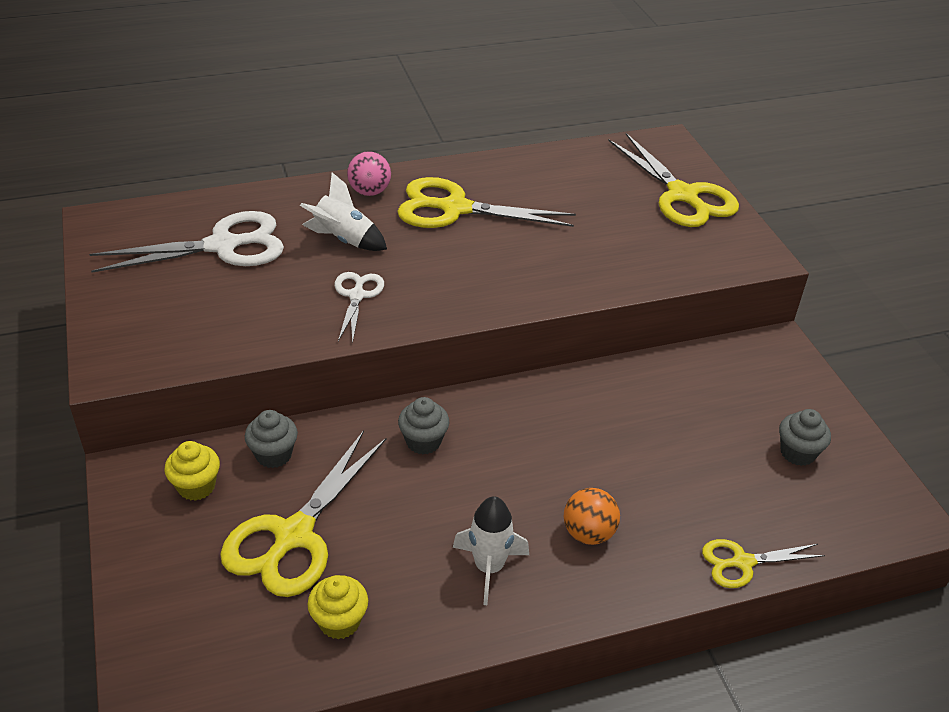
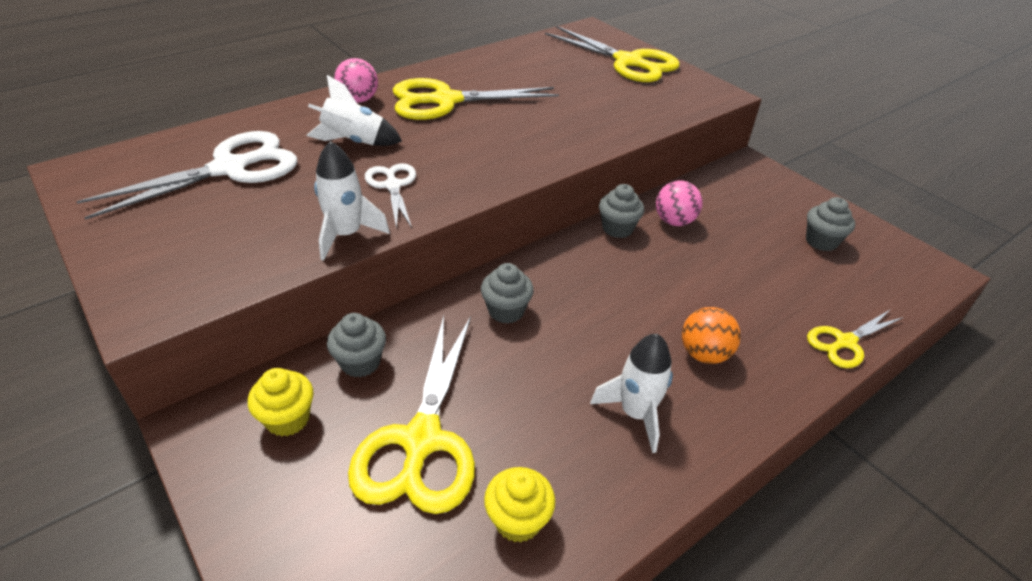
camera: 20 degrees left, 0 degrees up
none -> white rocket [314,141,390,261]
none -> grey cupcake [599,184,644,238]
none -> pink ball [656,181,703,226]

